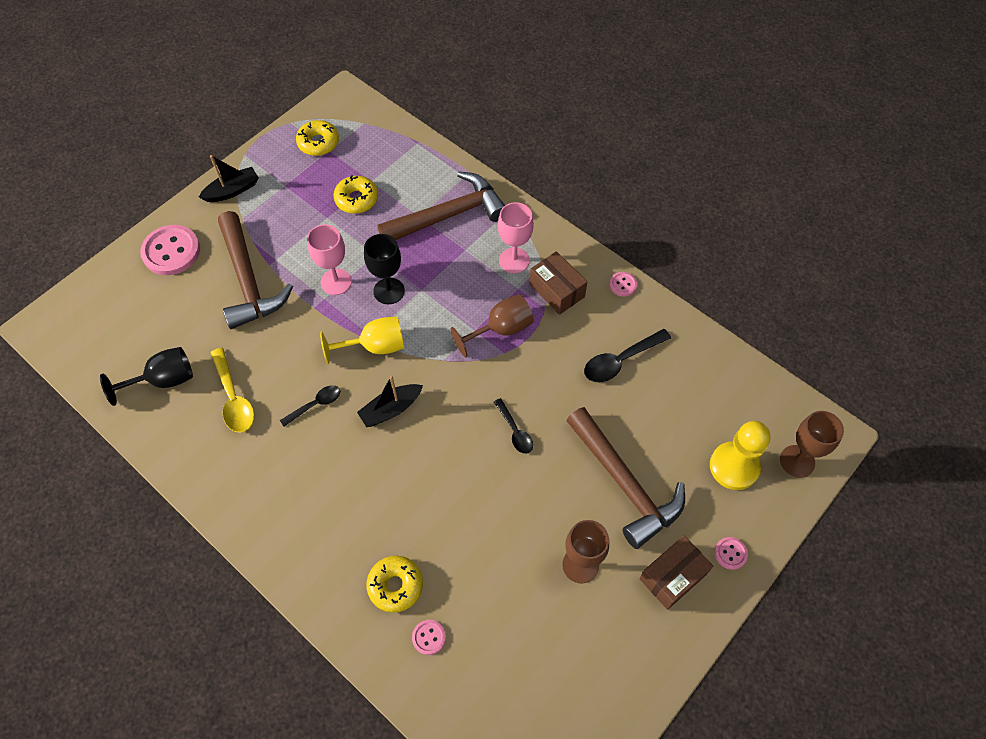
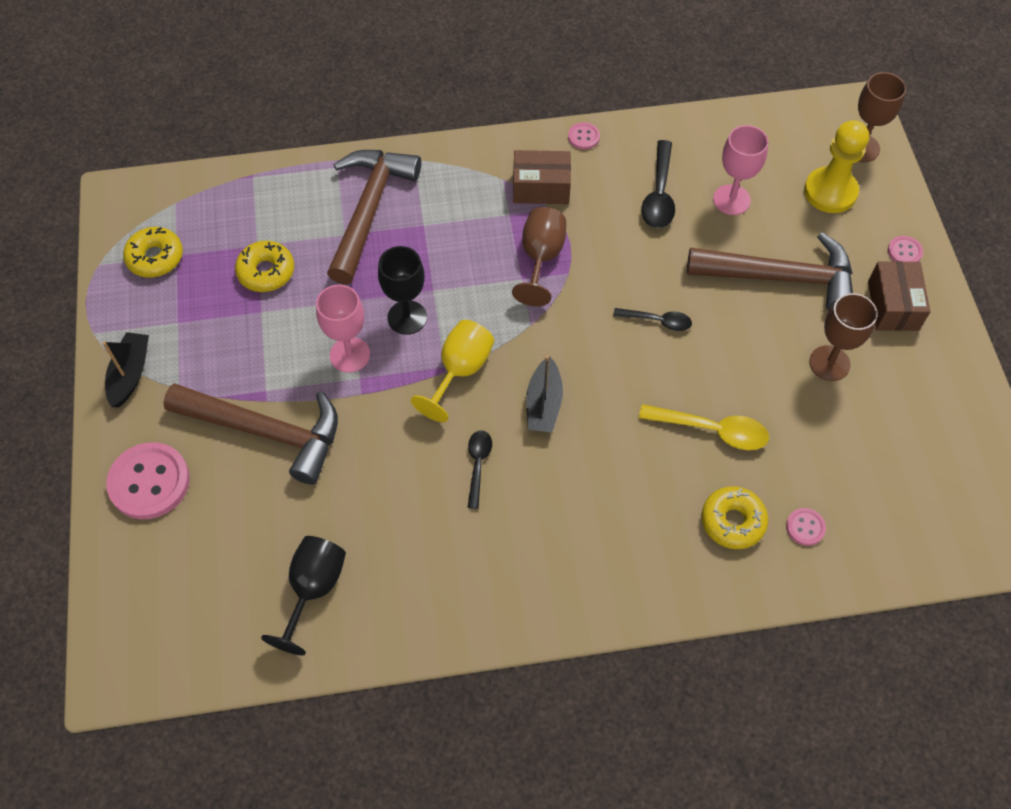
camera: 50 degrees left, 0 degrees up
yellow spoon [211,348,254,433] -> yellow spoon moved to [639,404,769,450]
pink goblet [498,202,534,273] -> pink goblet moved to [713,125,768,215]

